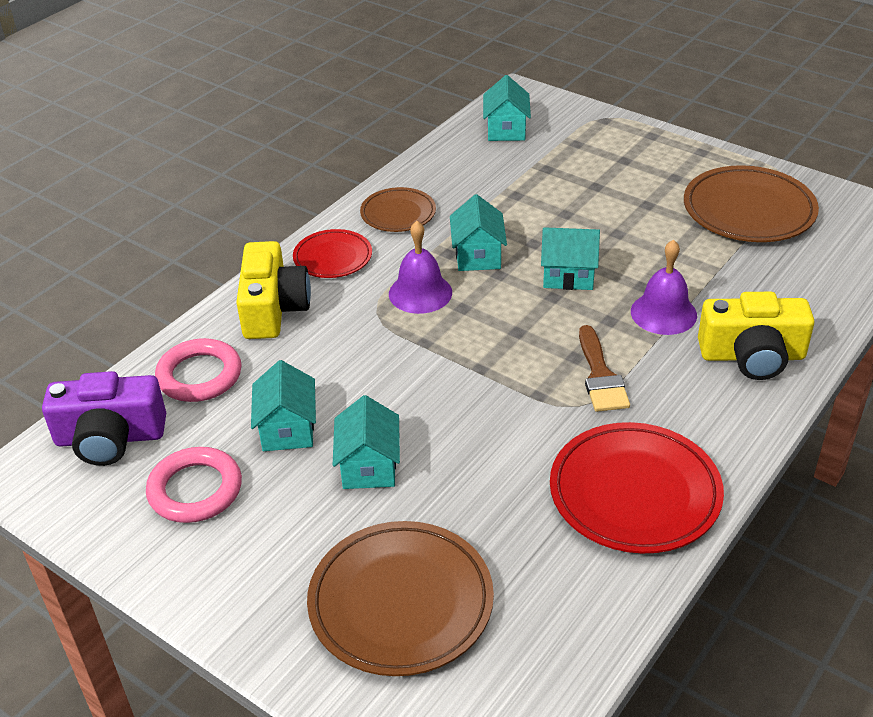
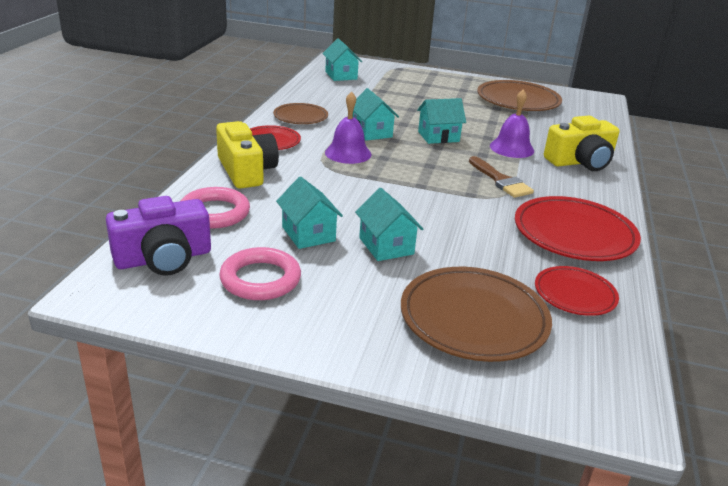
camera: 25 degrees left, 10 degrees down
none -> red plate [535,266,619,316]

